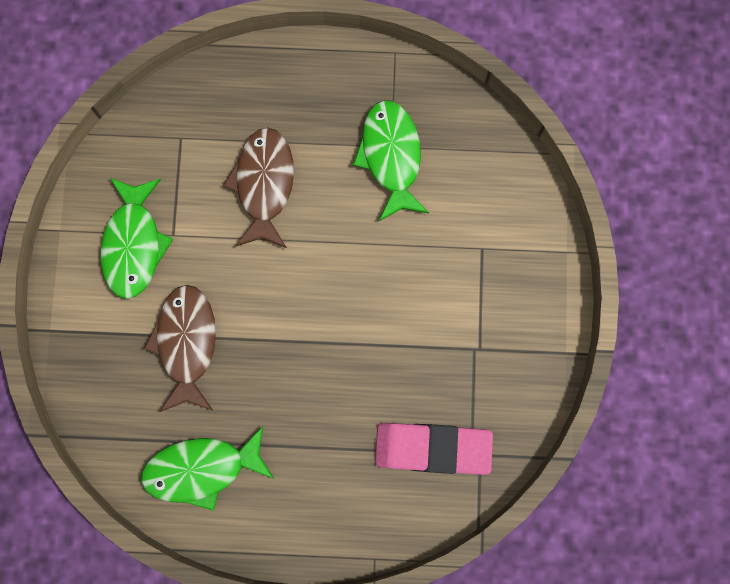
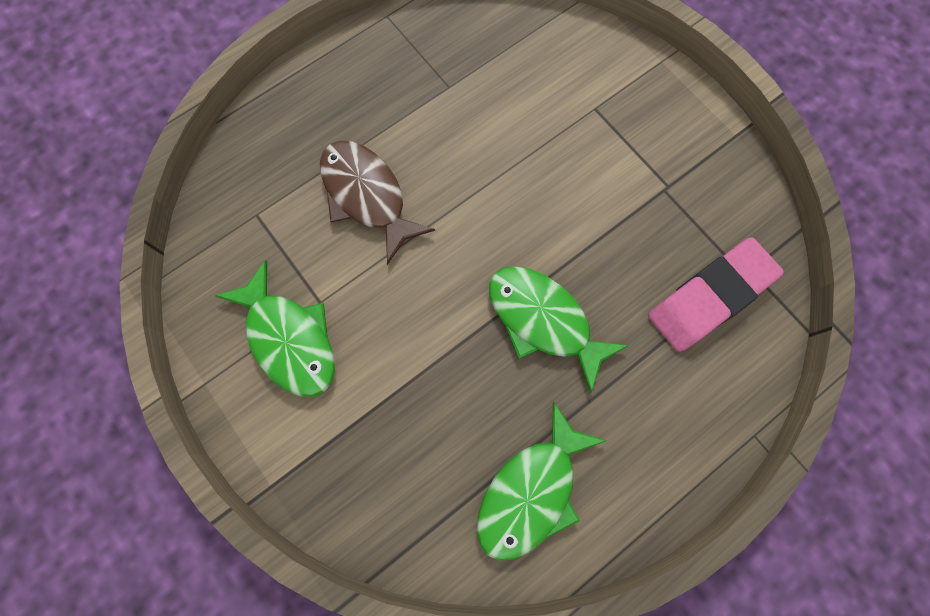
camera: 40 degrees left, 5 degrees down
brown fish [143,285,216,412] -> none
green fish [353,100,429,221] -> green fish moved to [489,266,629,393]

